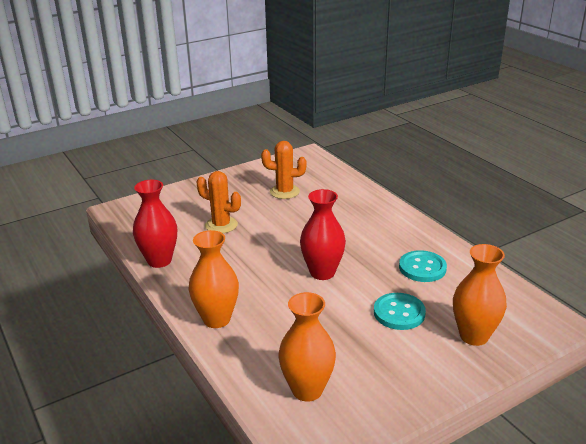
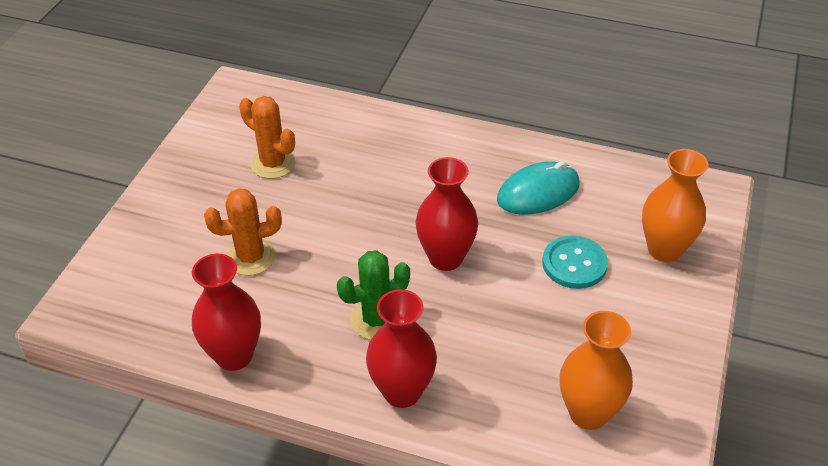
camera: 40 degrees left, 15 degrees up
orange vase [189,230,239,328] -> red vase [366,289,437,408]
orange cactus [261,141,306,199] -> orange cactus turned 75 degrees clockwise [239,96,296,179]
turquoise button [399,250,447,282] -> turquoise mouse [497,161,579,215]
none -> green cactus [337,250,410,340]

